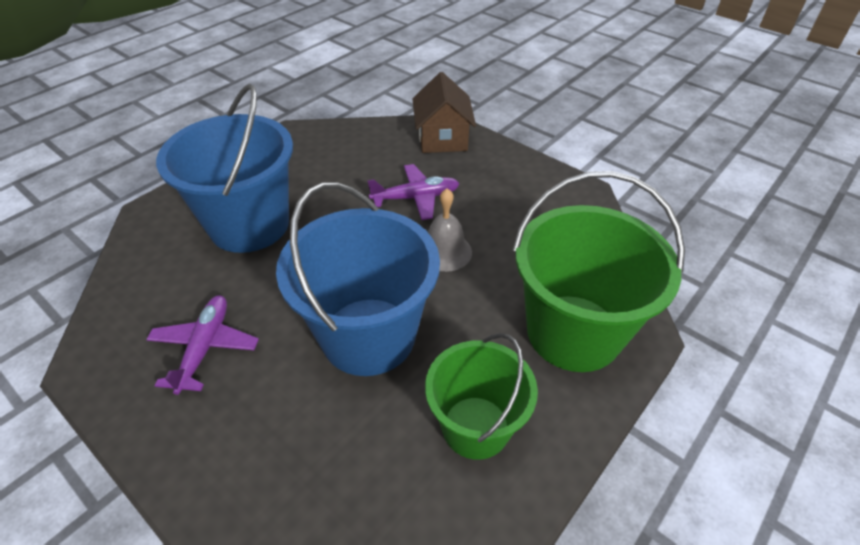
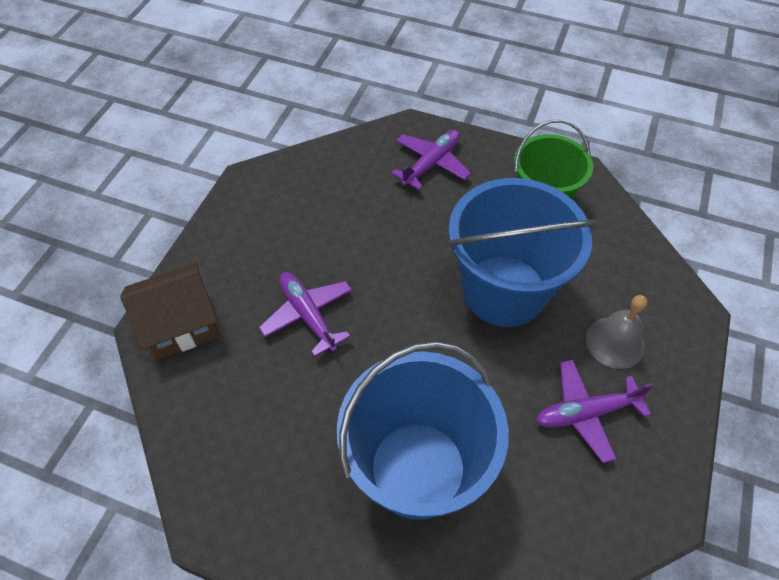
camera: 110 degrees left, 10 degrees up
grey bell [428,188,472,272] -> grey bell moved to [586,295,647,369]
green bucket [513,171,685,372] -> purple plane [392,130,471,190]

